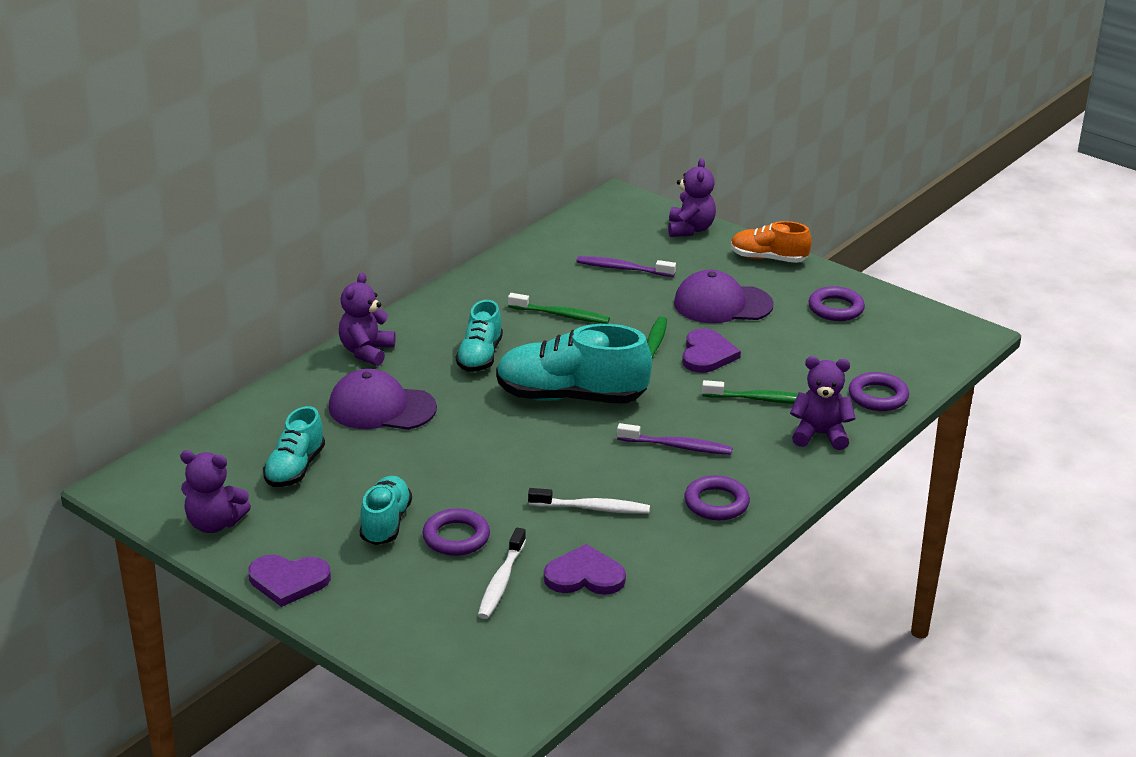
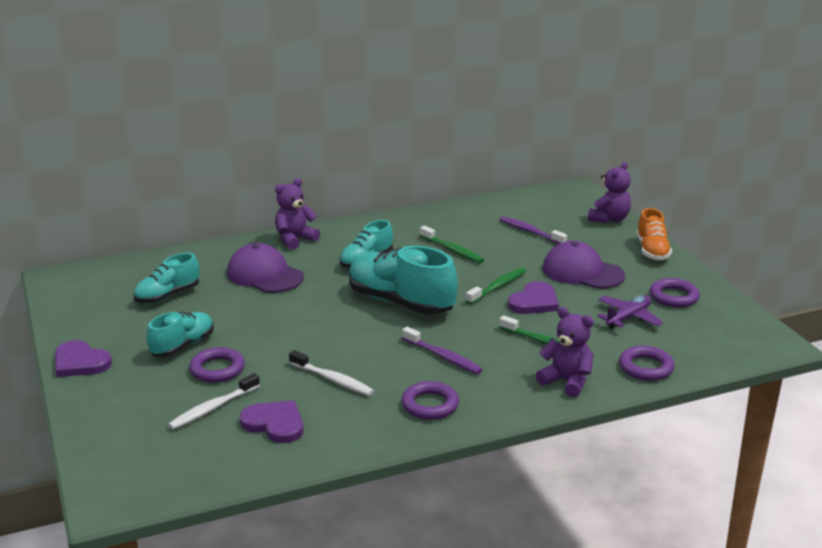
camera: 30 degrees right, 5 degrees down
purple teddy bear [180,450,251,533] -> none
orange shoe [731,221,812,263] -> orange shoe turned 135 degrees counterclockwise [636,208,672,261]
none -> purple plane [597,295,663,329]

